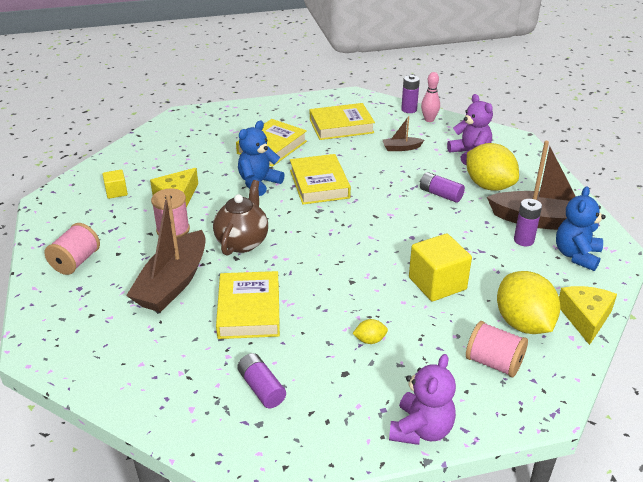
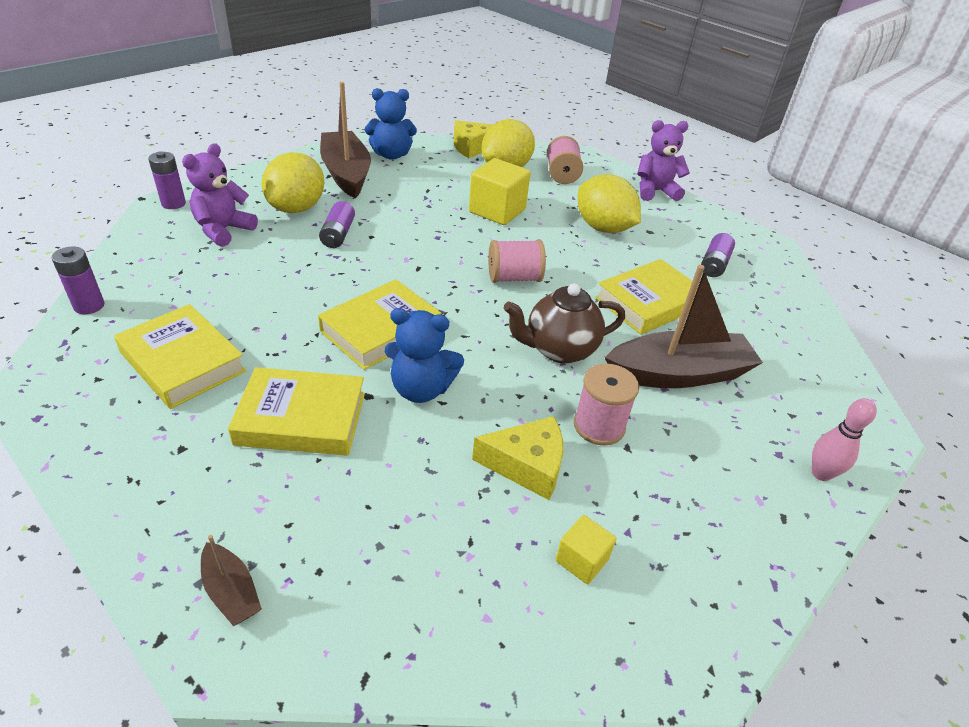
camera: 125 degrees left, 5 degrees up
pink spool [44,223,100,275] -> pink spool moved to [489,240,546,283]
yellow lemon [352,319,388,344] -> yellow lemon [578,174,641,233], size x2.38
brown boat [383,116,424,151] -> brown boat moved to [201,535,262,626]
pink bowling pin [421,72,440,122] -> pink bowling pin moved to [812,398,877,481]
purple battery [514,199,542,246] -> purple battery moved to [148,151,186,209]

